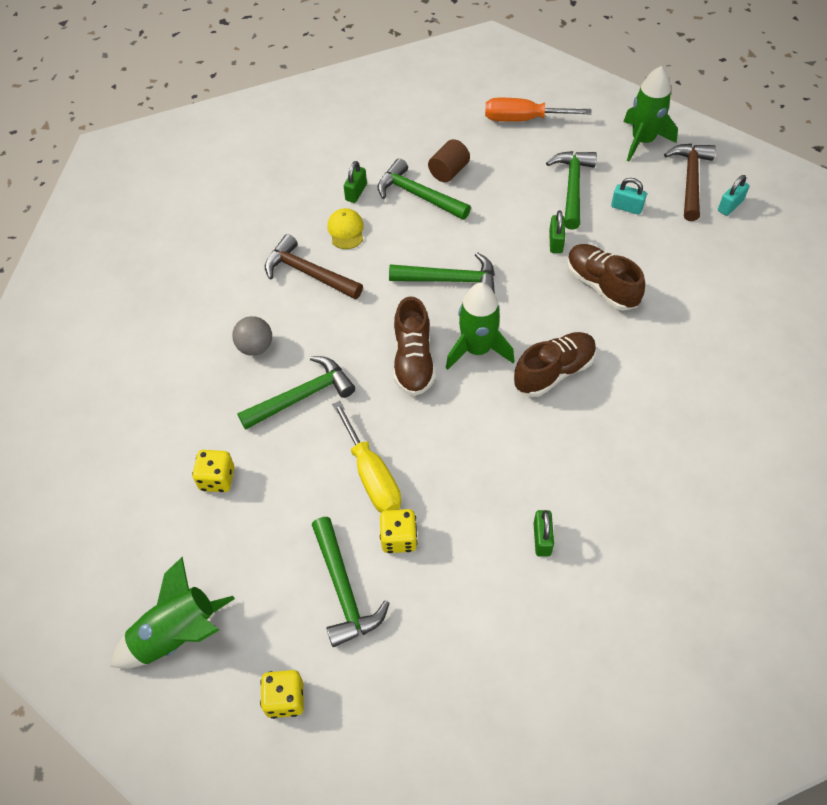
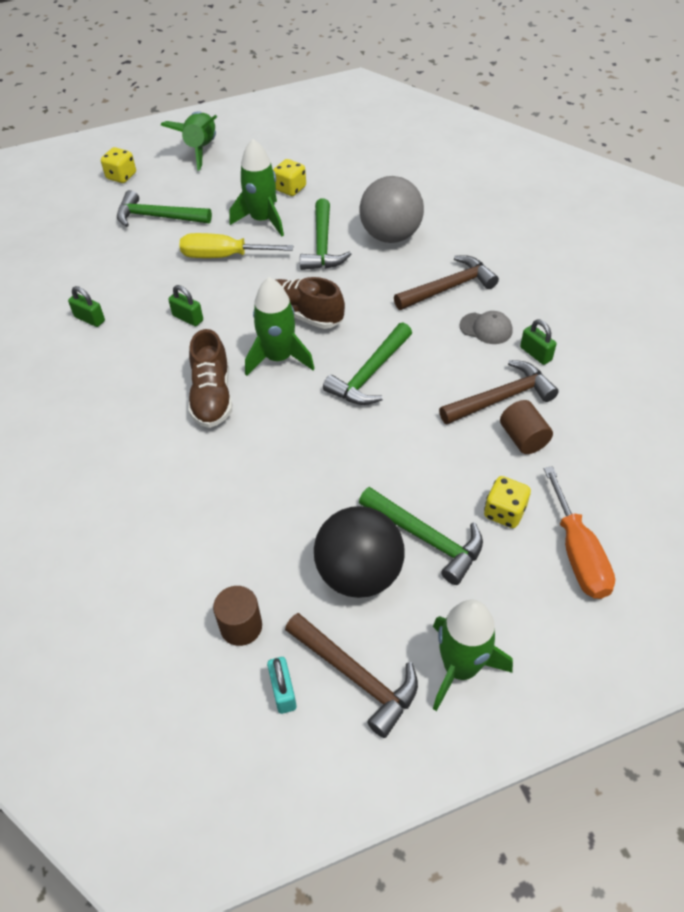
camera: 120 degrees right, 5 degrees down
grey ball [232,316,272,356] -> grey ball [359,176,424,243], size x1.82
yellow cap [327,208,364,249] -> grey cap [460,311,513,344]
green hammer [378,158,471,220] -> brown hammer [439,360,559,424]
yellow dice [380,509,417,553] -> yellow dice moved to [484,476,531,528]
orange screwdriver [485,98,592,122] -> orange screwdriver turned 135 degrees clockwise [544,466,615,599]
green padlock [549,210,565,253] -> green padlock moved to [168,285,203,326]
brown shoe [567,244,645,311] -> none
turquoise padlock [611,178,647,215] -> black ball [314,506,405,598]
none -> brown cylinder [213,586,262,646]
none -> green rocket [230,139,284,236]

